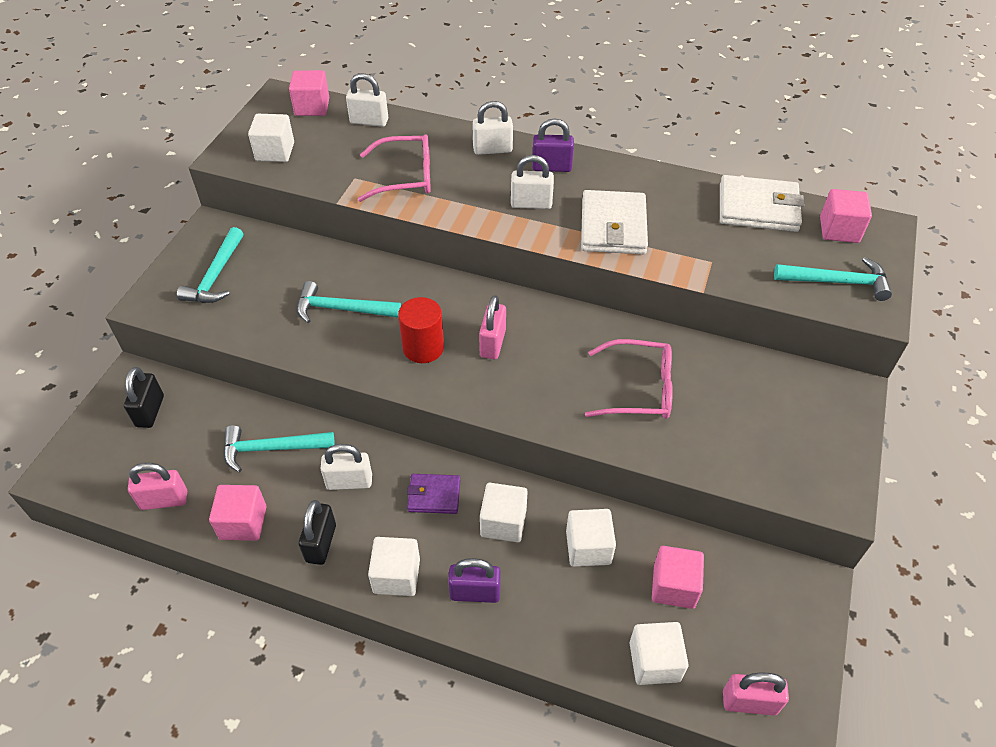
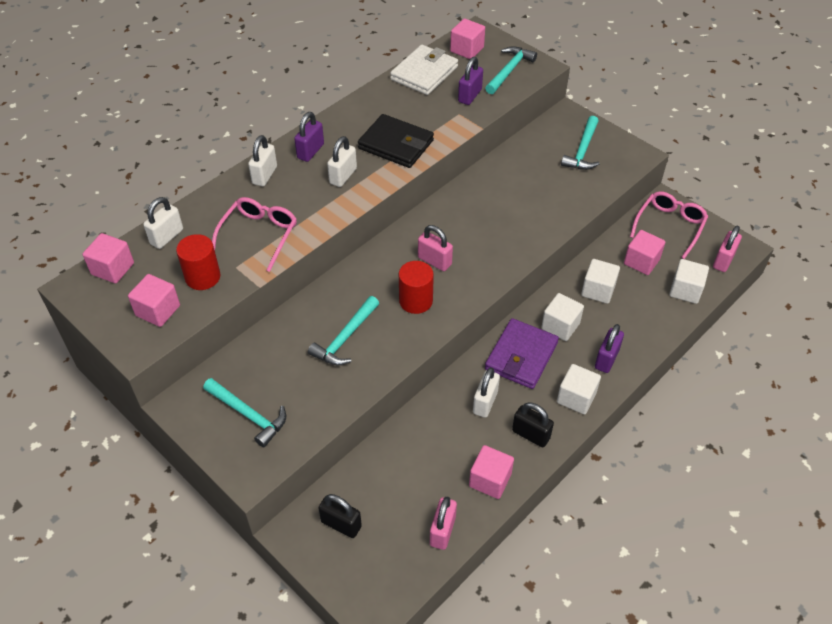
camera: 65 degrees left, 0 degrees up
turquoise hammer [224,425,334,472] -> turquoise hammer moved to [561,116,600,170]
white cube [248,114,294,162] -> pink cube [128,274,180,327]
purple wallet [407,474,460,514] -> purple wallet [485,318,559,389], size x1.72
white wallet [581,190,648,254] -> black wallet [358,114,434,168]
pink glasses [585,339,673,419] -> pink glasses moved to [630,191,708,259]
none -> red cylinder [176,234,220,290]
none -> purple padlock [458,57,483,105]

